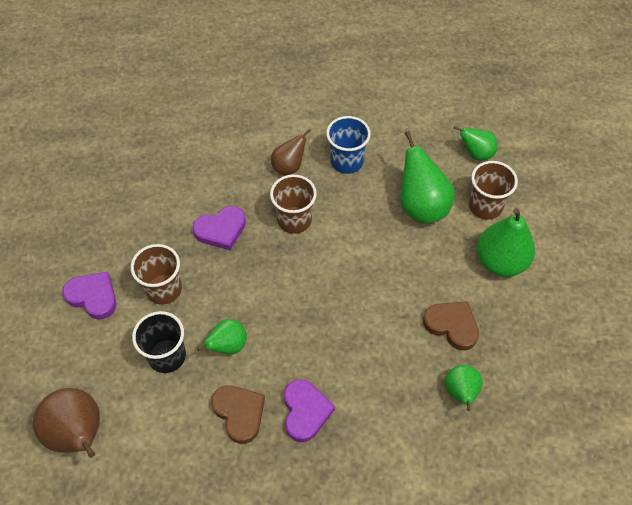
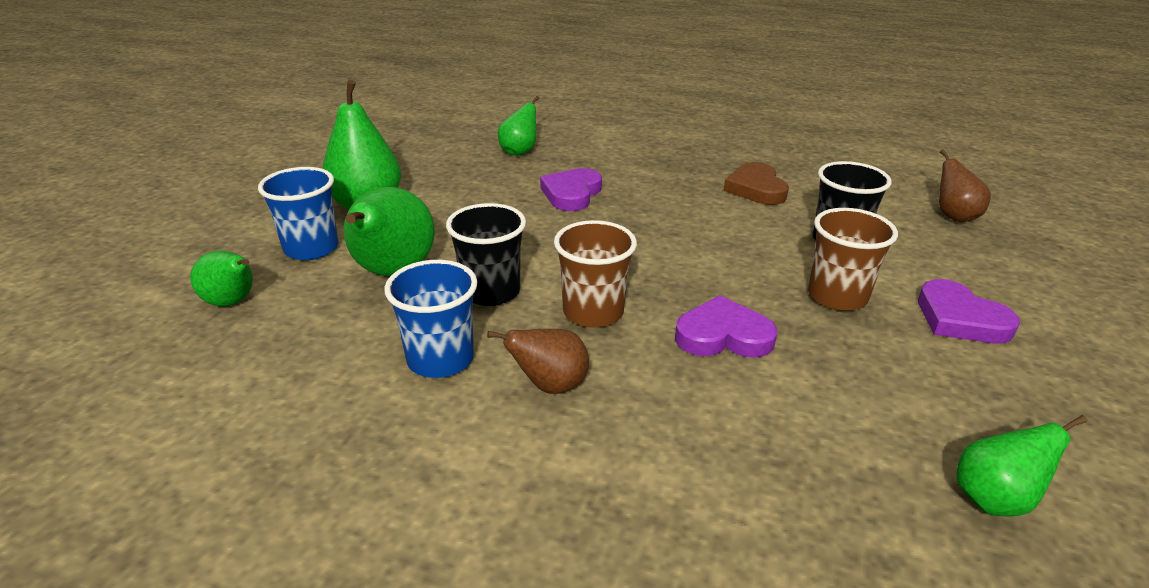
camera: 155 degrees left, 25 degrees down
brown pear [33,388,100,458] -> brown pear [939,149,991,222], size x0.60
green pear [197,319,247,355] -> green pear moved to [956,415,1087,517]
purple heart [284,379,335,442] -> purple heart moved to [540,168,602,211]
brown heart [423,301,479,350] -> none
brown cup [469,161,518,220] -> blue cup [258,167,338,260]
none -> black cup [446,203,526,306]

